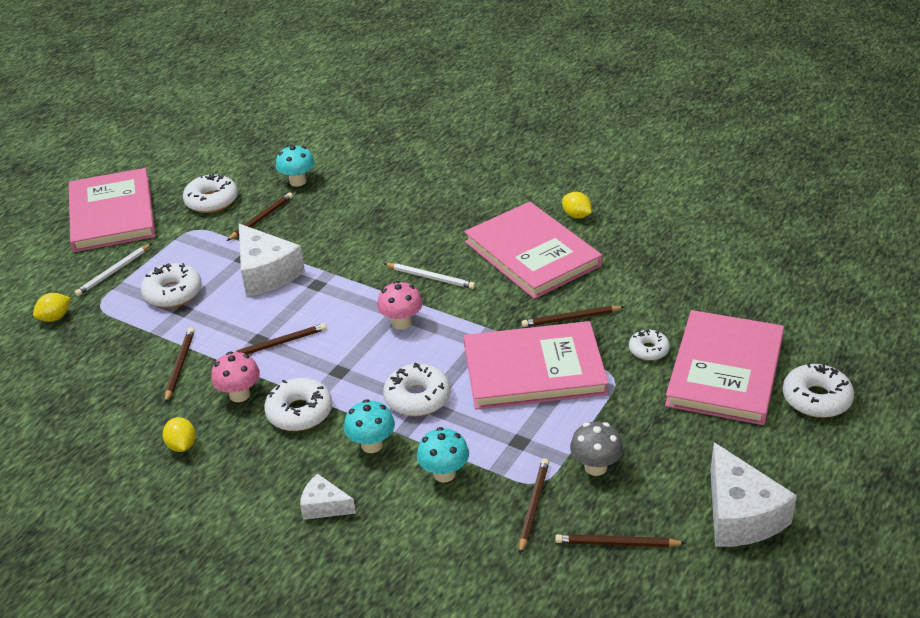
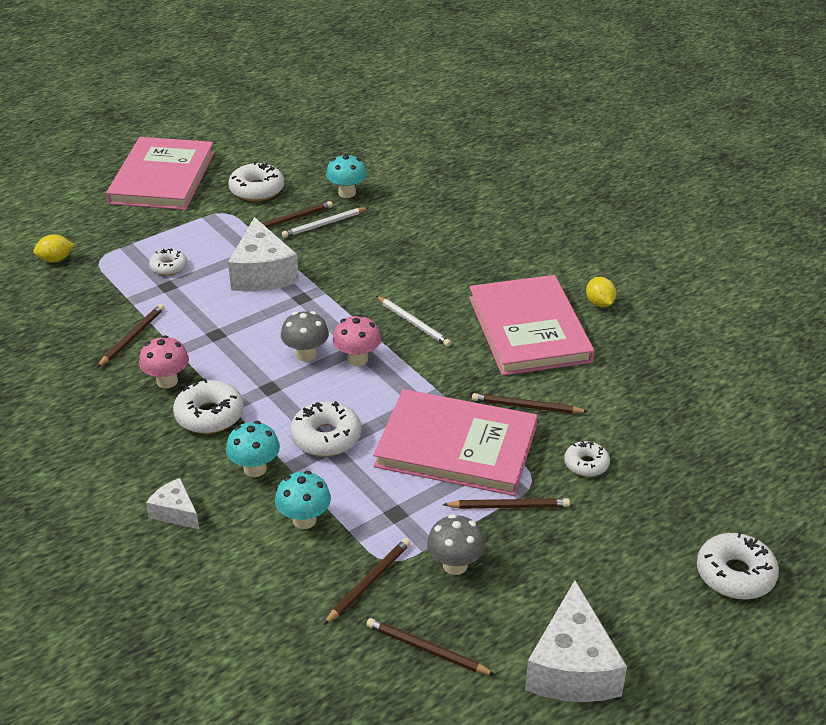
camera: 20 degrees right, 0 degrees up
white pencil [75,244,151,296] -> white pencil moved to [282,207,369,238]
white donut [141,263,202,308] -> white donut [149,248,187,276], size x0.62
yellow lemon [163,417,196,452] -> none
brown pencil [233,323,327,354] -> brown pencil moved to [443,498,570,509]
pink book [665,310,784,425] -> none
none -> grey mushroom [281,311,329,361]

